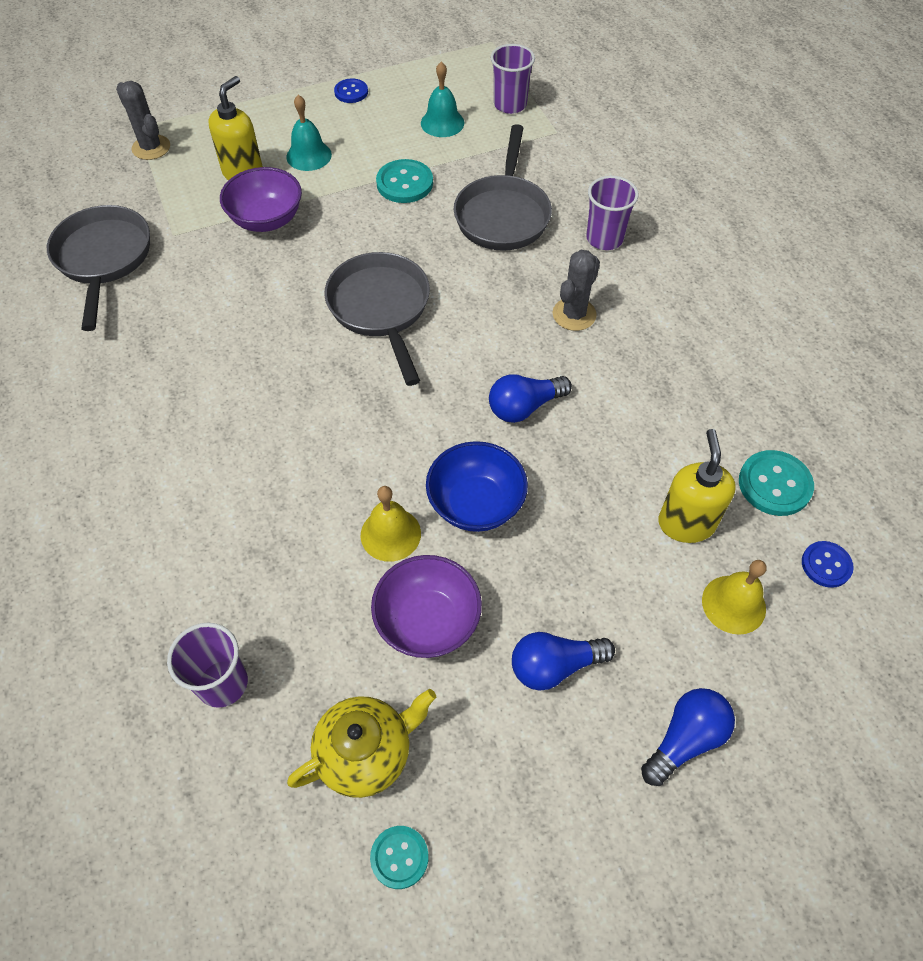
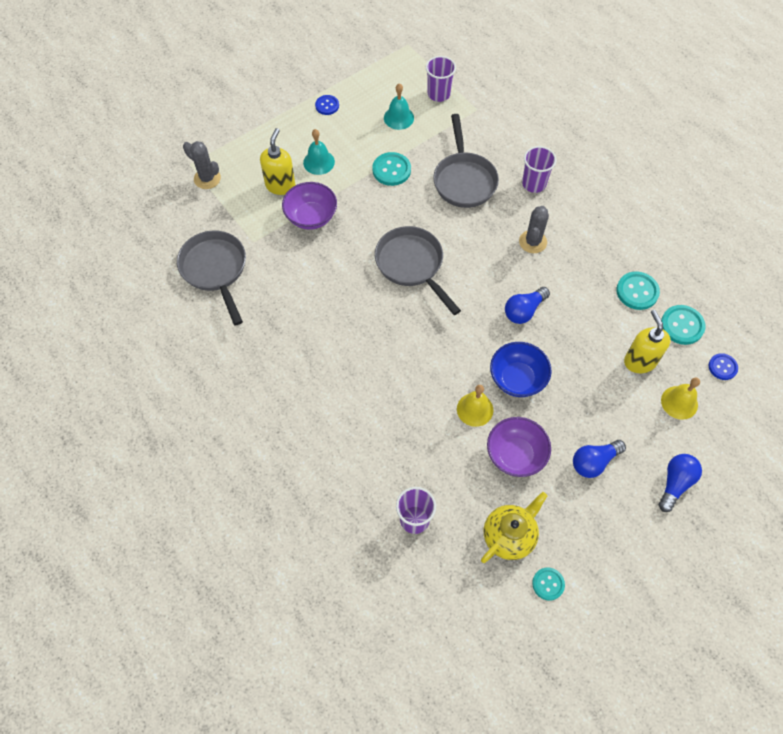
camera: 15 degrees left, 5 degrees up
none -> turquoise button [616,271,660,310]

